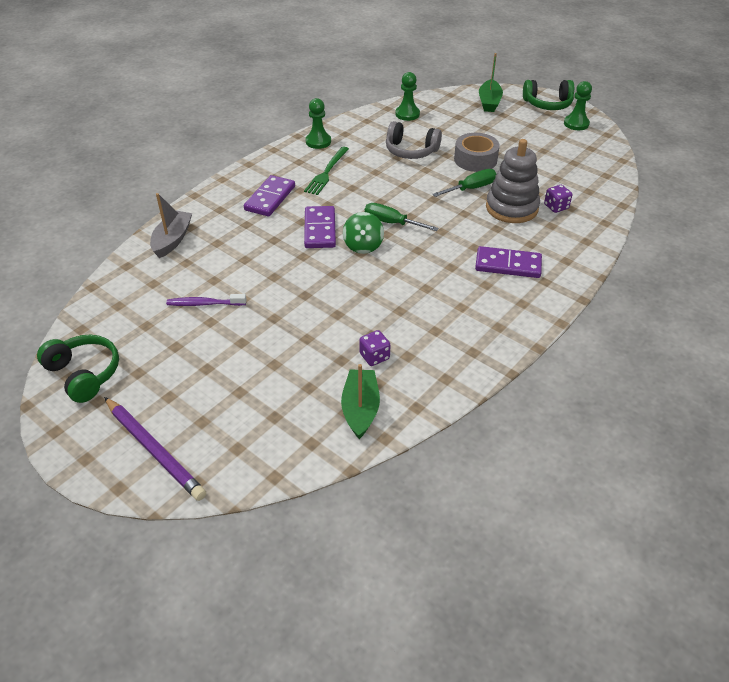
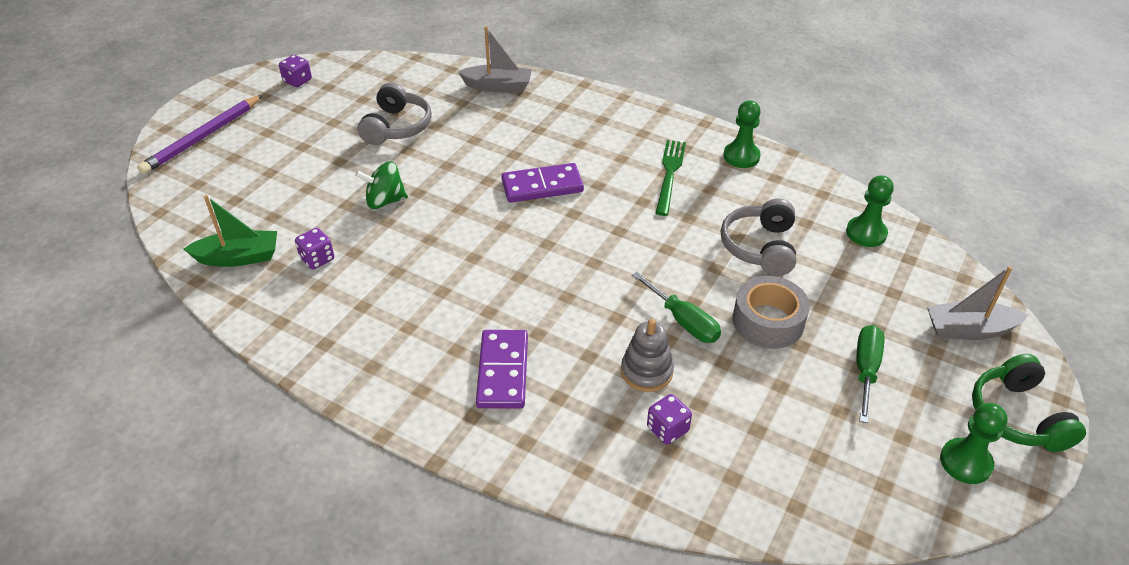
camera: 80 degrees right, 0 degrees up
green headphones [37,335,119,403] -> purple dice [279,55,312,87]
purple toothbrush [166,294,246,306] -> grey headphones [358,83,432,145]
purple domino [244,175,295,216] -> none
green fork [304,147,349,195] -> green fork turned 90 degrees clockwise [656,140,686,216]
green spinning top [343,212,384,254] -> green spinning top moved to [355,161,408,209]
green screwdriver [365,203,439,231] -> green screwdriver moved to [856,325,884,423]
green boat [479,53,503,112] -> grey boat [927,266,1028,340]
grey stacking toy [486,139,540,223] -> grey stacking toy [621,319,674,392], size x0.62

